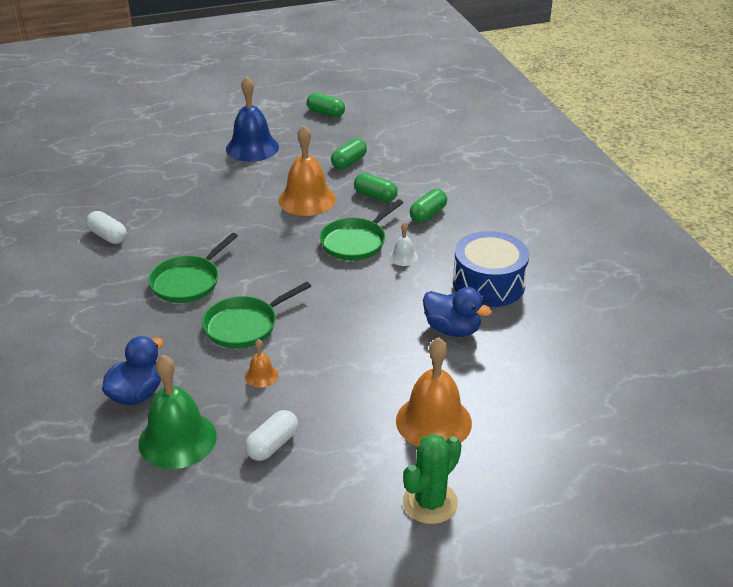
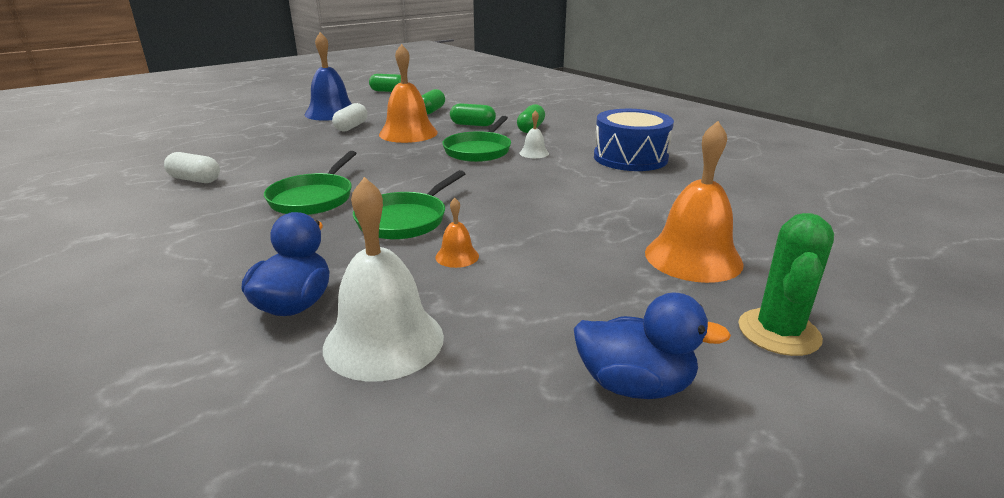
camera: 20 degrees left, 10 degrees down
green bell [138,355,217,469] -> white bell [323,177,444,382]
white capsule [245,410,298,461] -> white capsule moved to [332,103,367,132]
blue duck [423,287,492,337] -> blue duck moved to [574,293,731,399]

